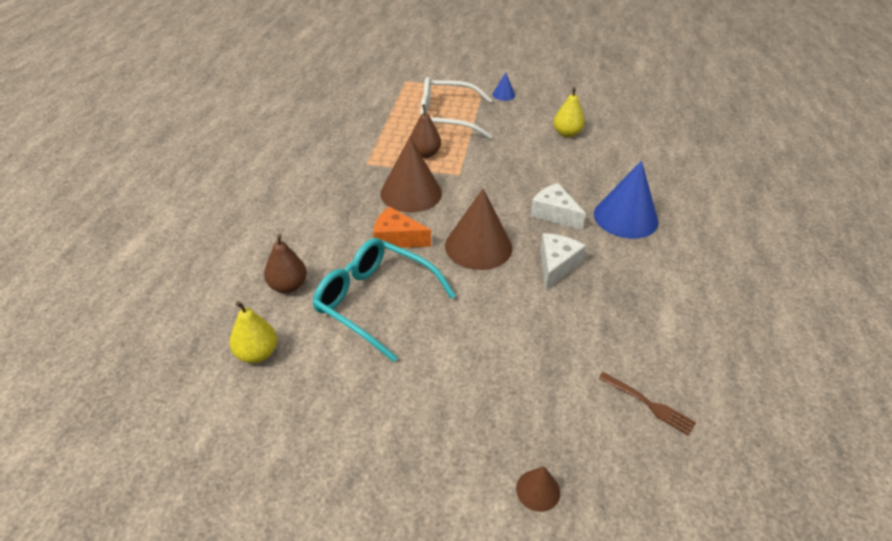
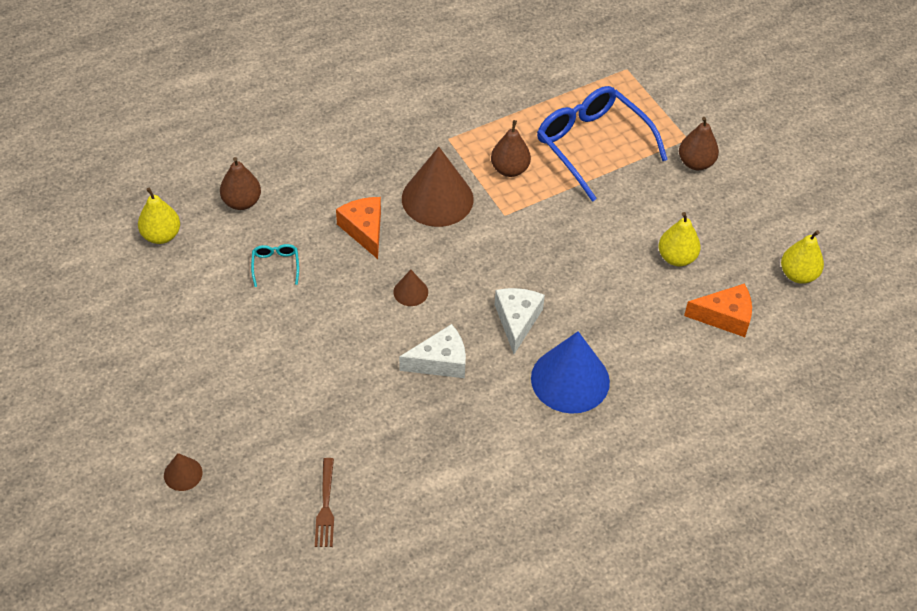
camera: 50 degrees right, 10 degrees up
turquoise glasses [312,238,456,362] -> turquoise glasses [251,244,299,287], size x0.41
white glasses [420,77,492,139] -> blue glasses [537,86,668,202]
brown cone [445,189,513,270] -> brown cone [393,270,428,306], size x0.46
blue cone [492,73,515,101] -> brown pear [679,117,719,170]
none -> orange cheese [684,284,752,337]
none -> yellow pear [781,230,824,284]

